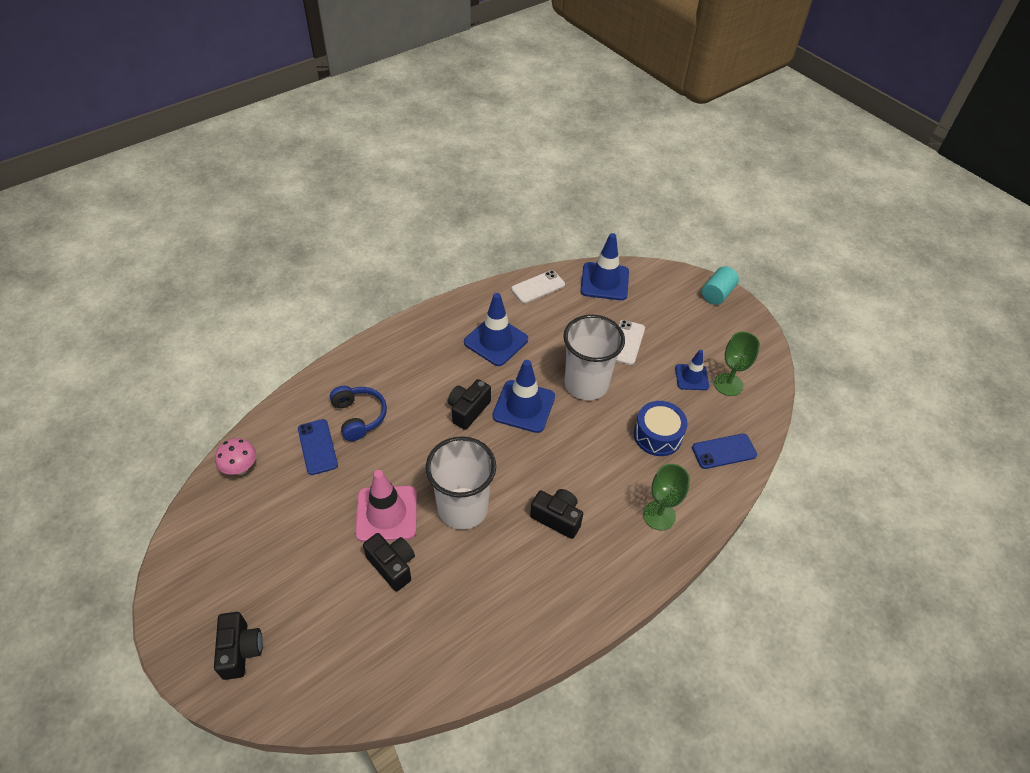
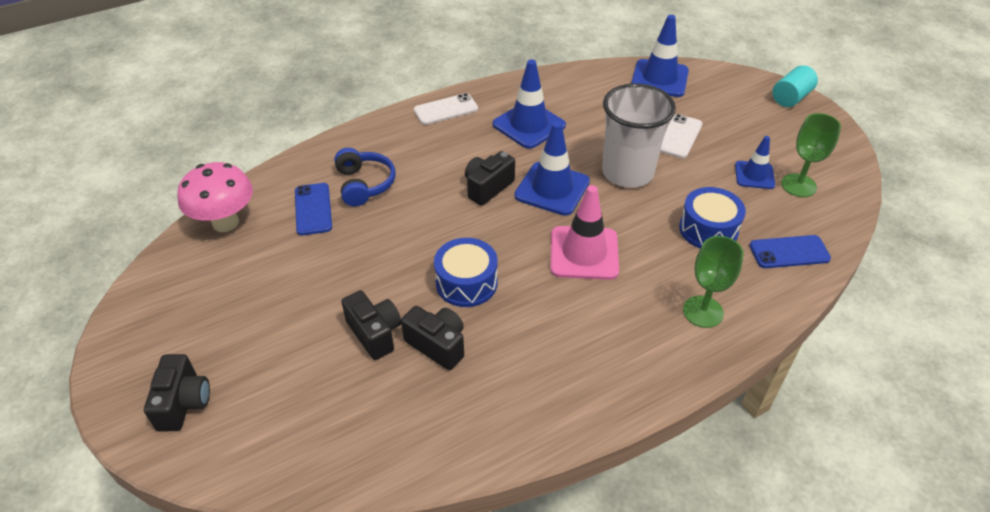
camera: 10 degrees right, 5 degrees down
pink mushroom [215,438,256,475] -> pink mushroom [177,162,253,232], size x1.59
pink traffic cone [355,470,417,542] -> pink traffic cone moved to [550,185,619,280]
white cup [426,436,496,530] -> blue drum [434,238,498,307]
white phone [511,270,565,303] -> white phone moved to [414,93,478,125]
black camera [530,489,583,539] -> black camera moved to [401,306,464,370]

